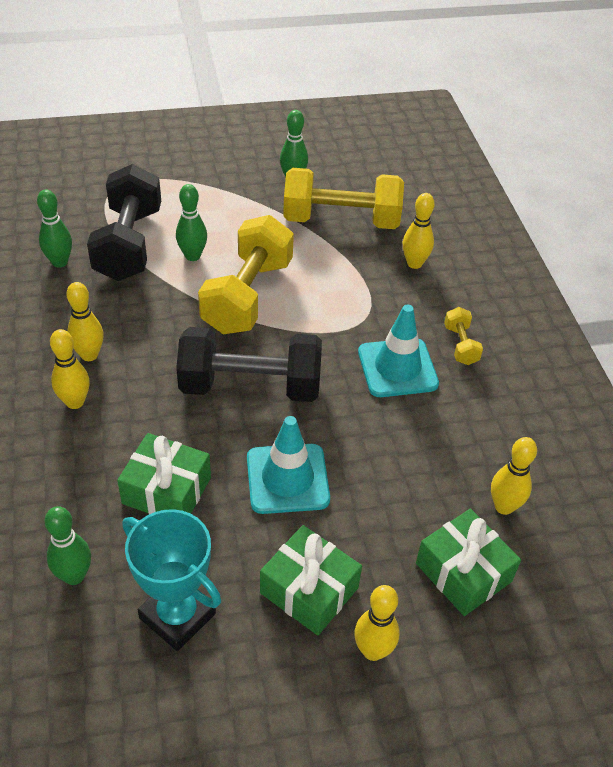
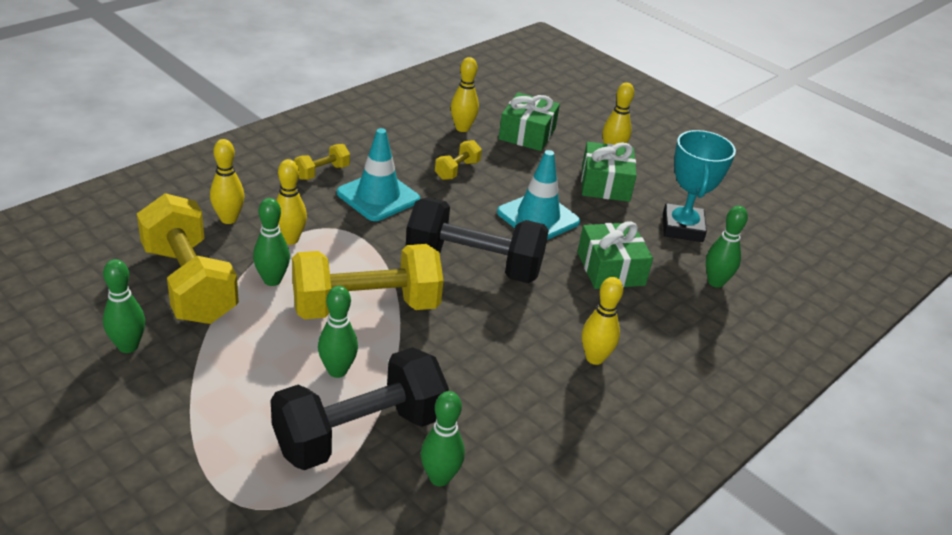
camera: 125 degrees left, 10 degrees down
yellow bowling pin [67,282,104,361] -> yellow bowling pin moved to [276,159,307,245]
black dumbbell [176,327,322,402] -> black dumbbell turned 45 degrees counterclockwise [406,197,549,283]
none -> green bowling pin [253,198,290,286]
none -> yellow dumbbell [435,140,482,180]

